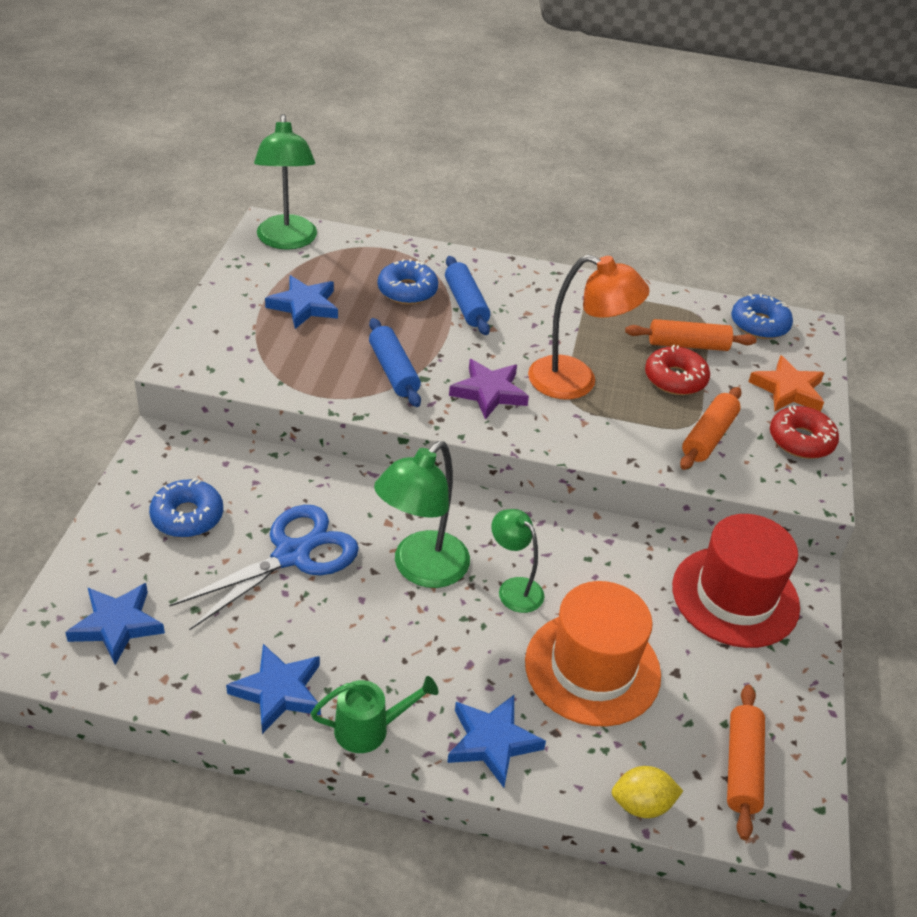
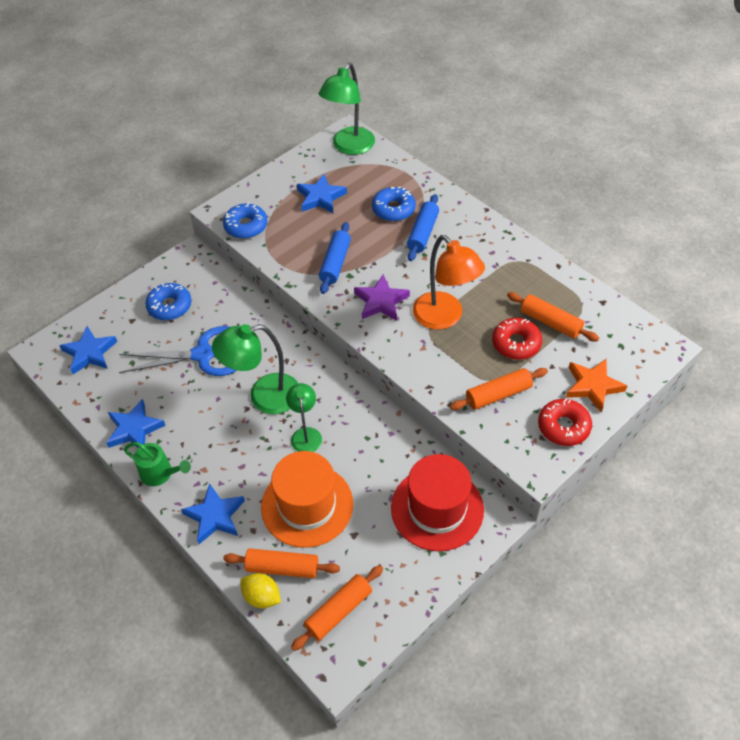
camera: 40 degrees right, 10 degrees up
blue donut [731,294,793,339] -> blue donut moved to [223,203,267,239]
none -> orange rolling pin [223,548,340,578]

